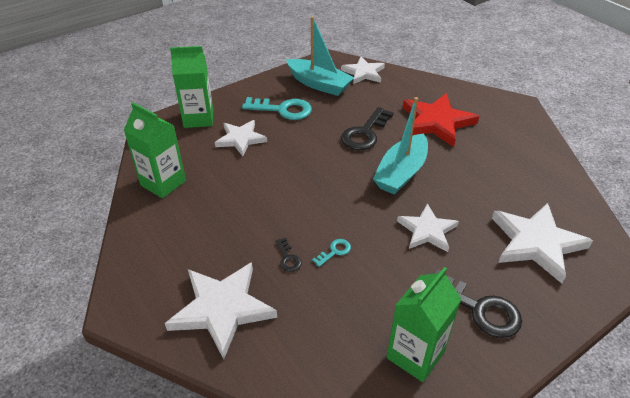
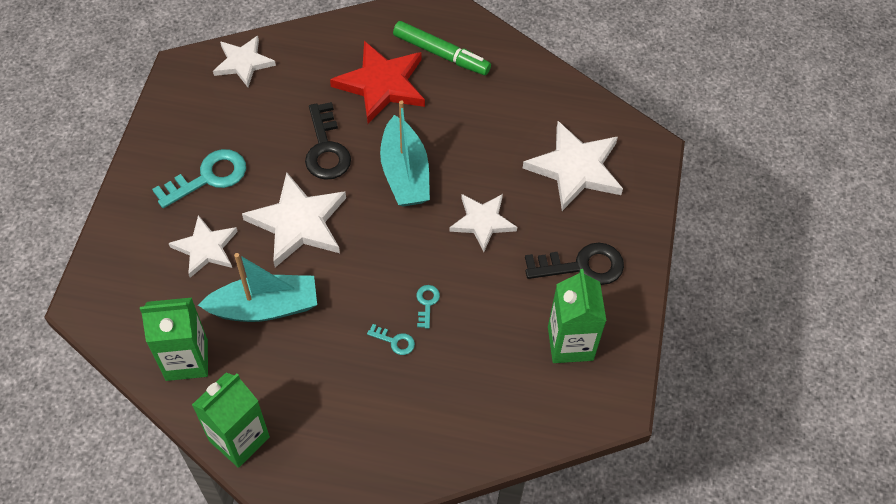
camera: 45 degrees left, 15 degrees up
white star [165,262,277,359] -> white star moved to [242,172,346,267]
green carton [170,46,213,128] -> green carton moved to [192,373,270,468]
black key [275,238,302,272] -> turquoise key [367,324,415,355]
turquoise boat [286,16,355,96] -> turquoise boat moved to [198,253,317,322]
none -> green marker [393,21,491,75]

